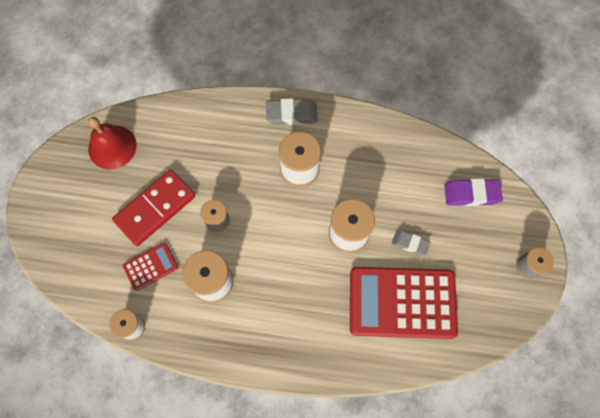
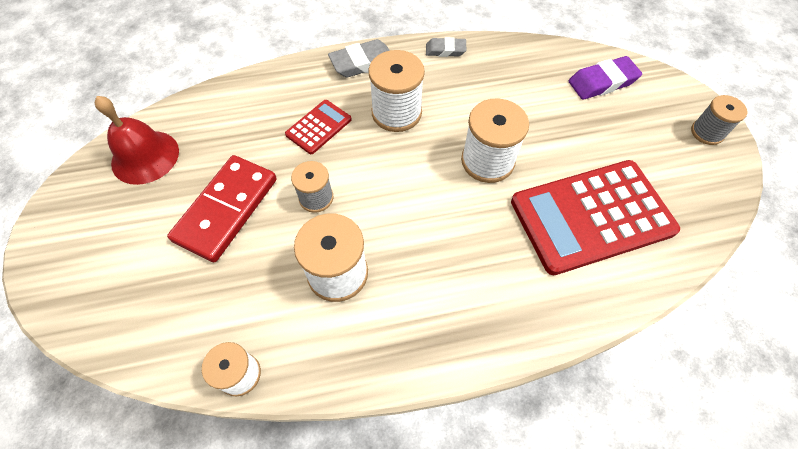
camera: 20 degrees left, 10 degrees down
red calculator [123,243,178,291] -> red calculator moved to [285,100,352,154]
grey eraser [392,230,431,256] -> grey eraser moved to [426,37,467,57]

